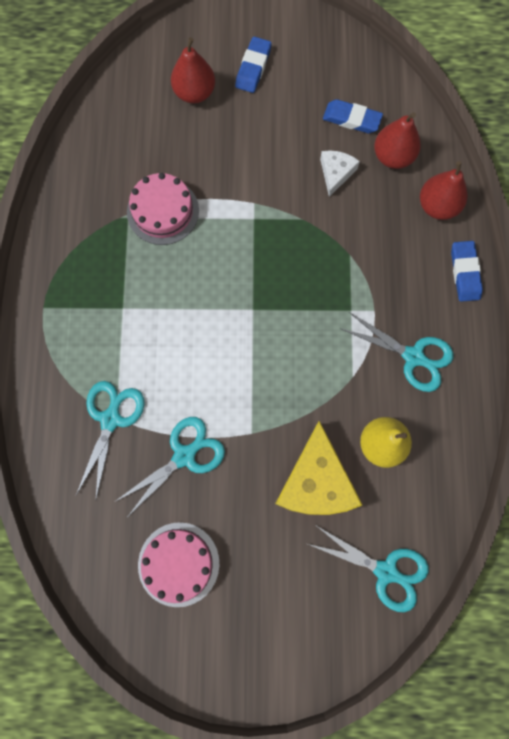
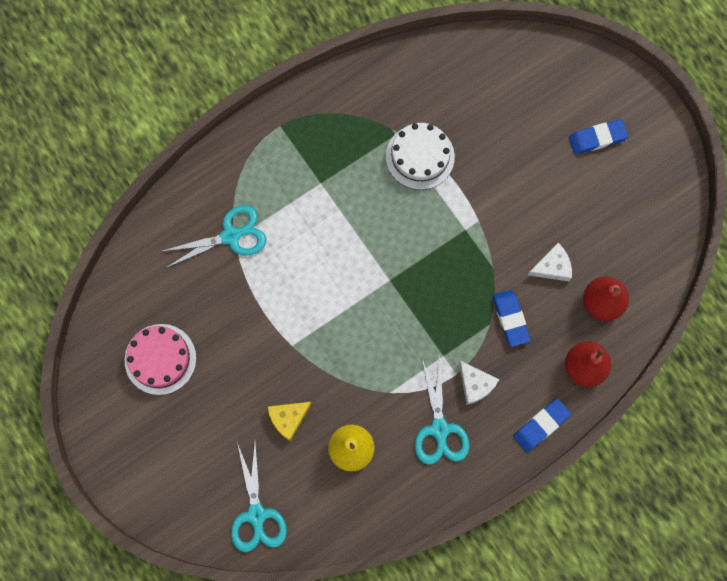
camera: 55 degrees right, 0 degrees up
turquoise scissors [116,417,225,516] -> none
pink cake [127,173,199,245] -> white cake [386,123,455,190]
red pear [171,37,215,104] -> none
yellow cheese [275,421,362,515] -> yellow cheese [268,402,312,441], size x0.53
blue eraser [323,99,383,133] -> blue eraser moved to [493,290,530,347]
none -> white cheese [459,360,499,405]

